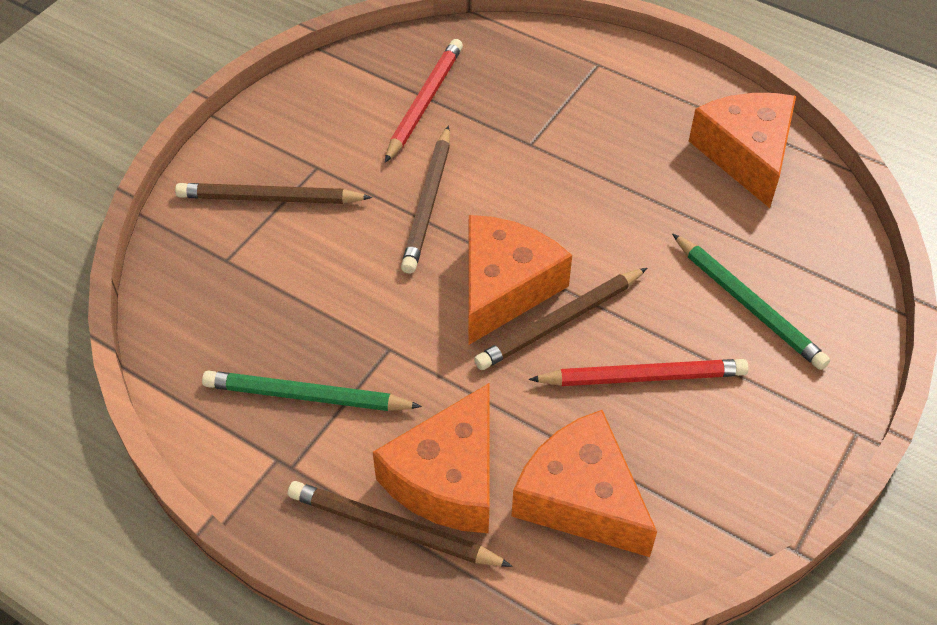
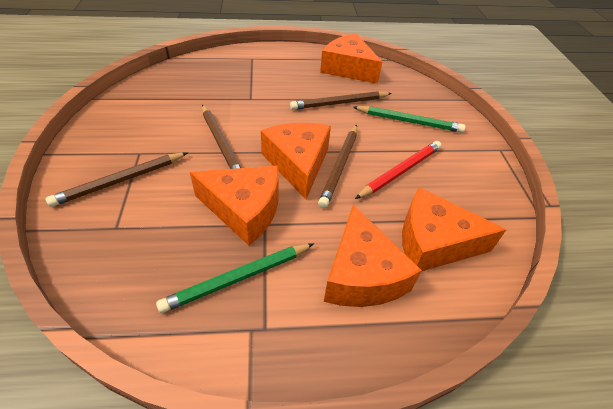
camera: 40 degrees left, 5 degrees down
brown pencil [288,481,512,567] -> brown pencil moved to [290,91,392,110]
red pencil [385,39,463,163] -> none
none -> orange cheese [190,166,279,246]

